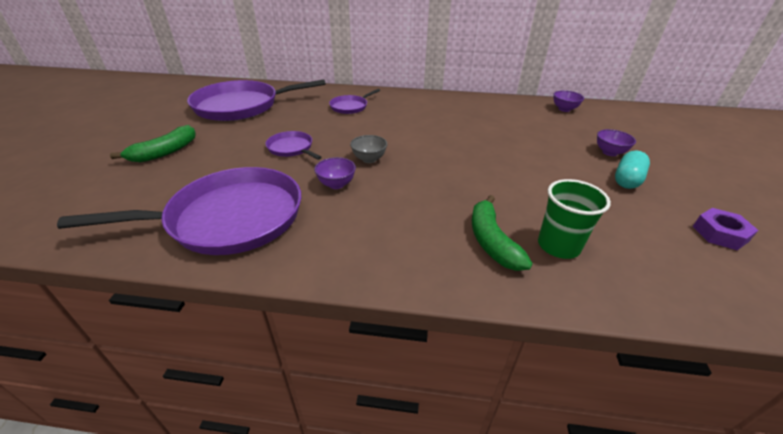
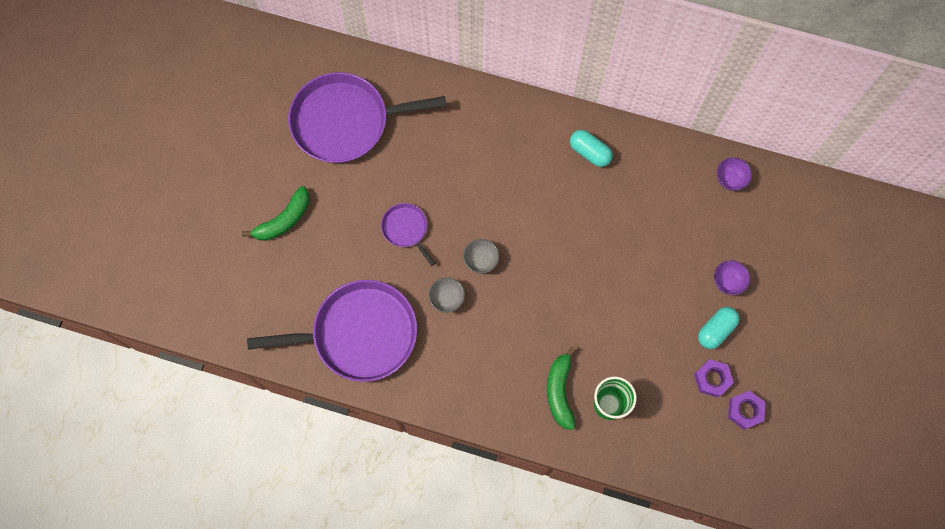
camera: 10 degrees right, 35 degrees up
purple bowl [314,157,356,189] -> grey bowl [428,277,465,313]
purple pan [329,89,380,114] -> none
none -> turquoise capsule [570,130,613,167]
none -> purple nut [694,359,734,397]

